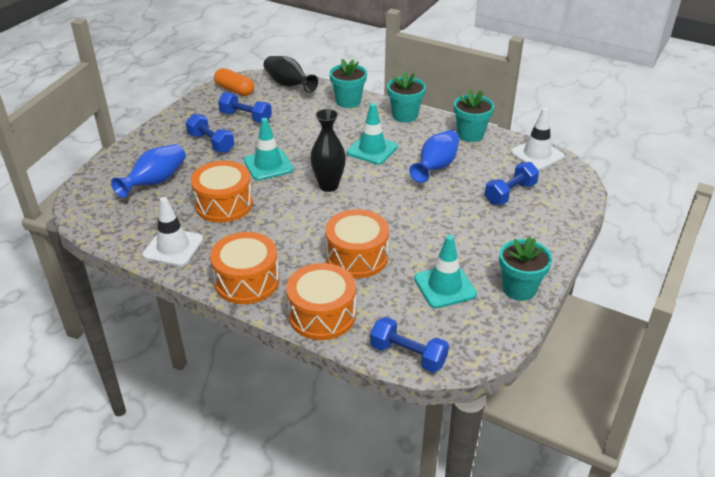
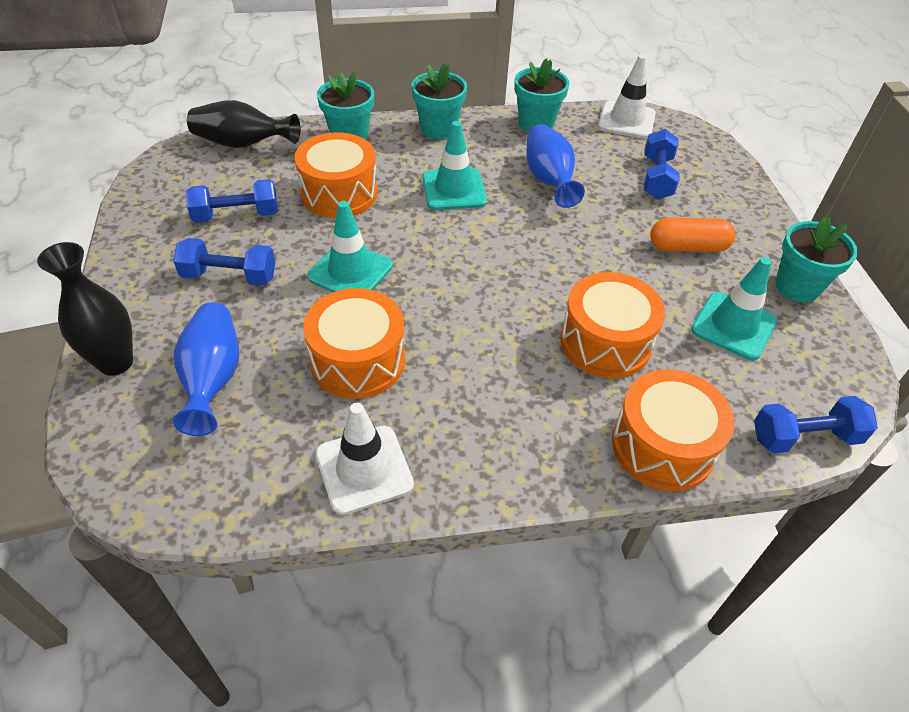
camera: 40 degrees left, 10 degrees up
orange drum [210,232,279,304] -> orange drum moved to [294,132,378,218]
orange capsule [214,68,254,96] -> orange capsule moved to [650,218,736,252]
black vase [310,109,346,192] -> black vase moved to [37,242,133,376]

